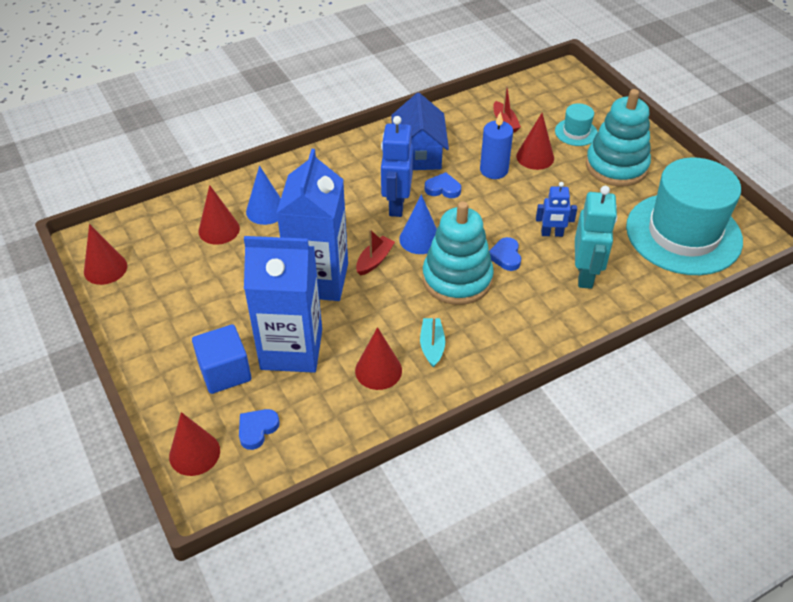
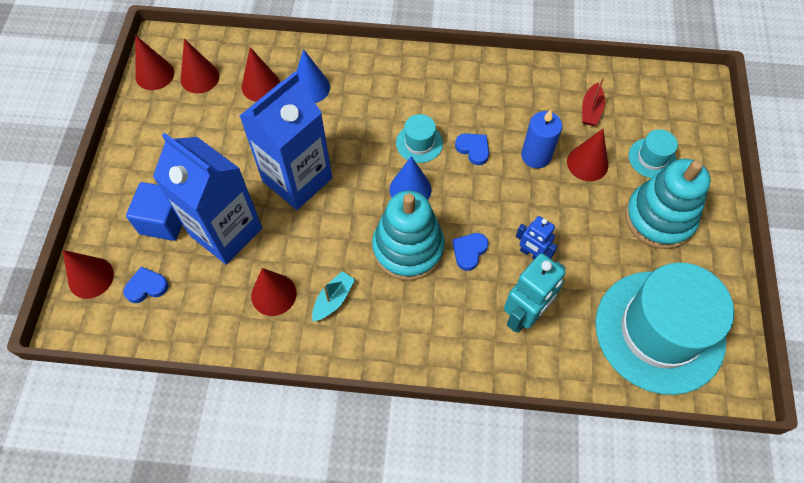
camera: 35 degrees right, 15 degrees up
red boat [356,229,395,276] -> none
blue robot [381,116,413,217] -> turquoise hat [396,114,443,163]
blue house [391,93,449,170] -> none
none -> red cone [180,39,219,93]

